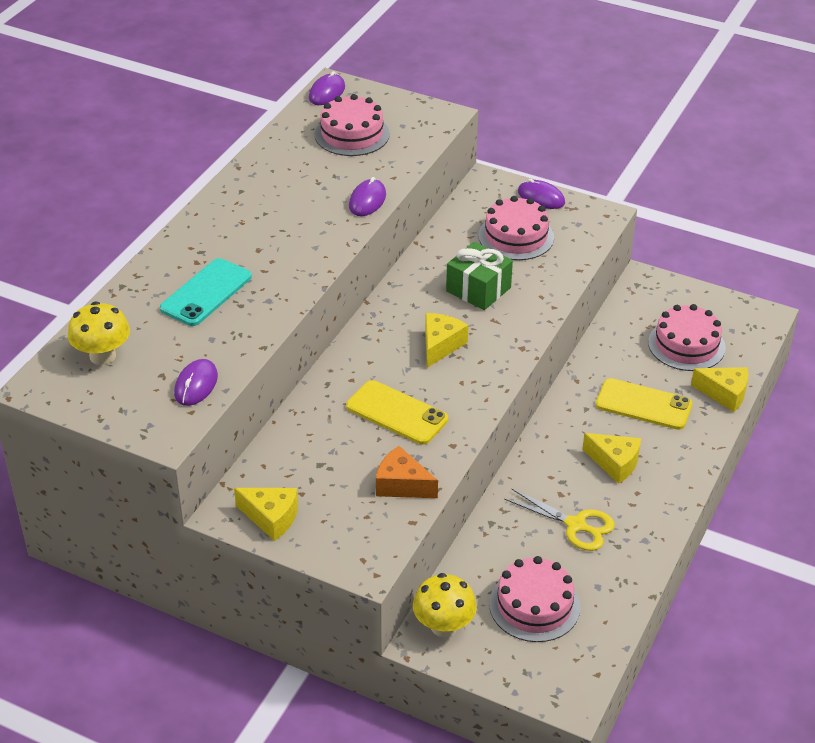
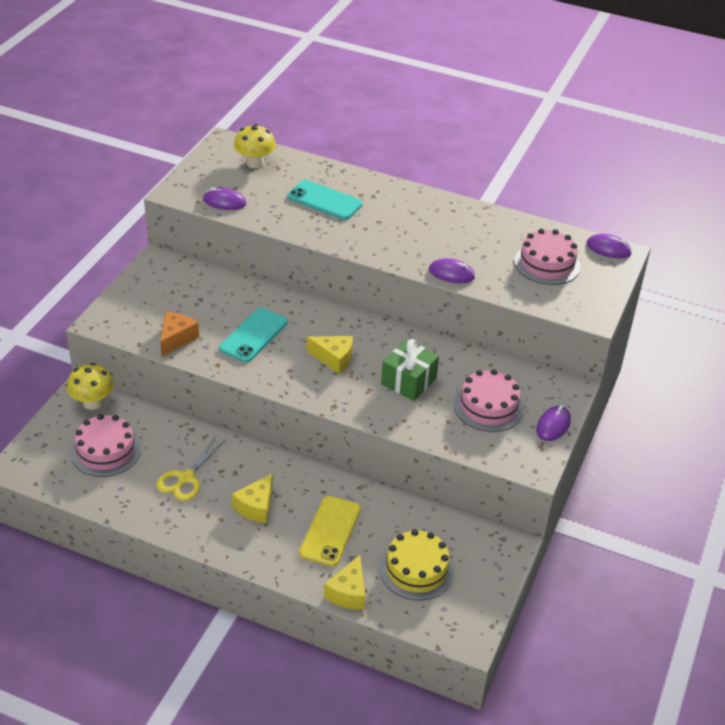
camera: 85 degrees right, 0 degrees up
yellow cheese [234,488,298,541] -> none
yellow phone [346,380,448,445] -> turquoise phone [219,308,288,362]
pink cake [648,304,726,371] -> yellow cake [380,529,454,600]

